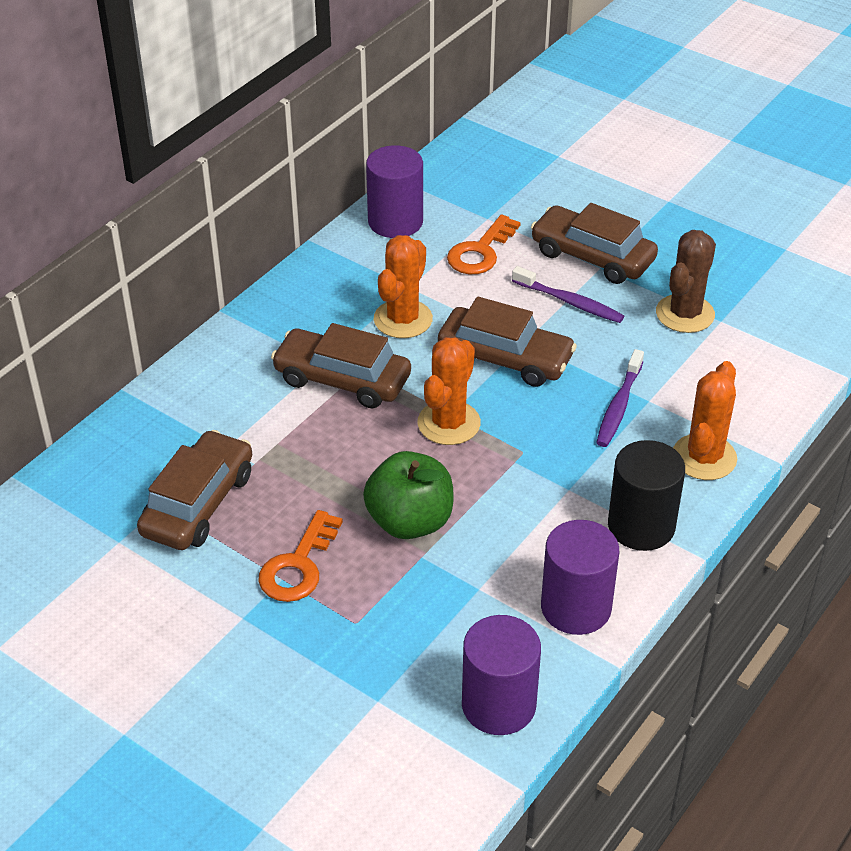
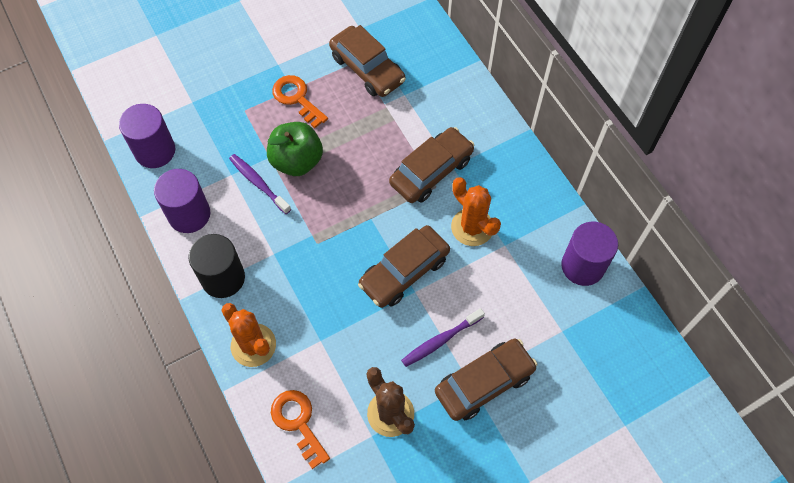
camera: 115 degrees right, 20 degrees up
orange cactus [417,337,481,445] -> none
orange key [447,215,521,274] -> orange key moved to [271,390,330,469]
purple toothbrush [596,349,644,447] -> purple toothbrush moved to [229,154,291,214]

